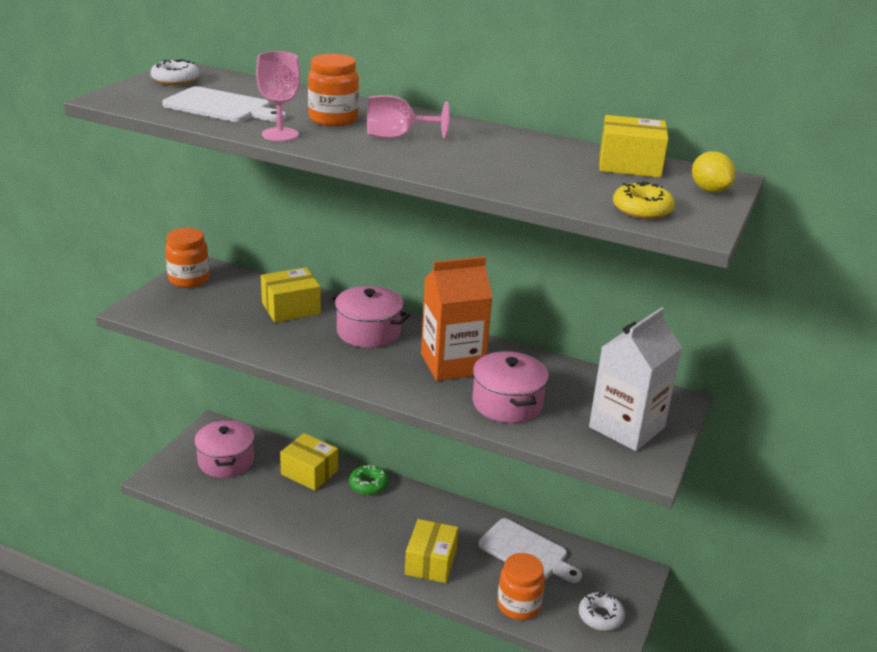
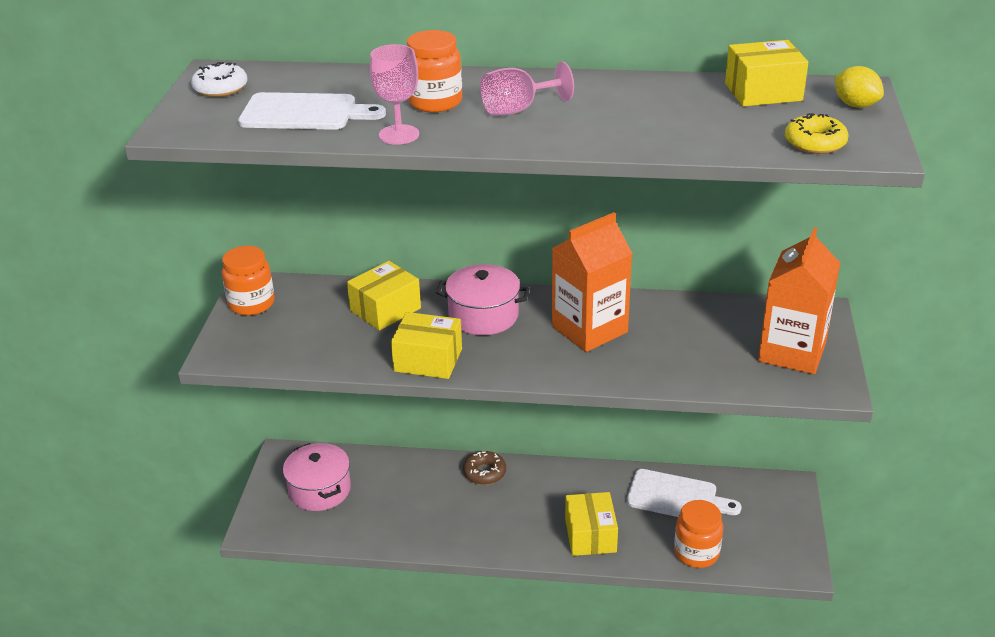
camera: 15 degrees left, 5 degrees up
yellow box [280,433,338,491] -> yellow box moved to [391,312,462,379]
green donut [349,465,389,495] -> brown donut [463,451,506,485]
pink pot [472,351,549,423] -> none
white donut [579,592,625,631] -> none
white carton [589,307,682,451] -> orange carton [758,227,840,374]

